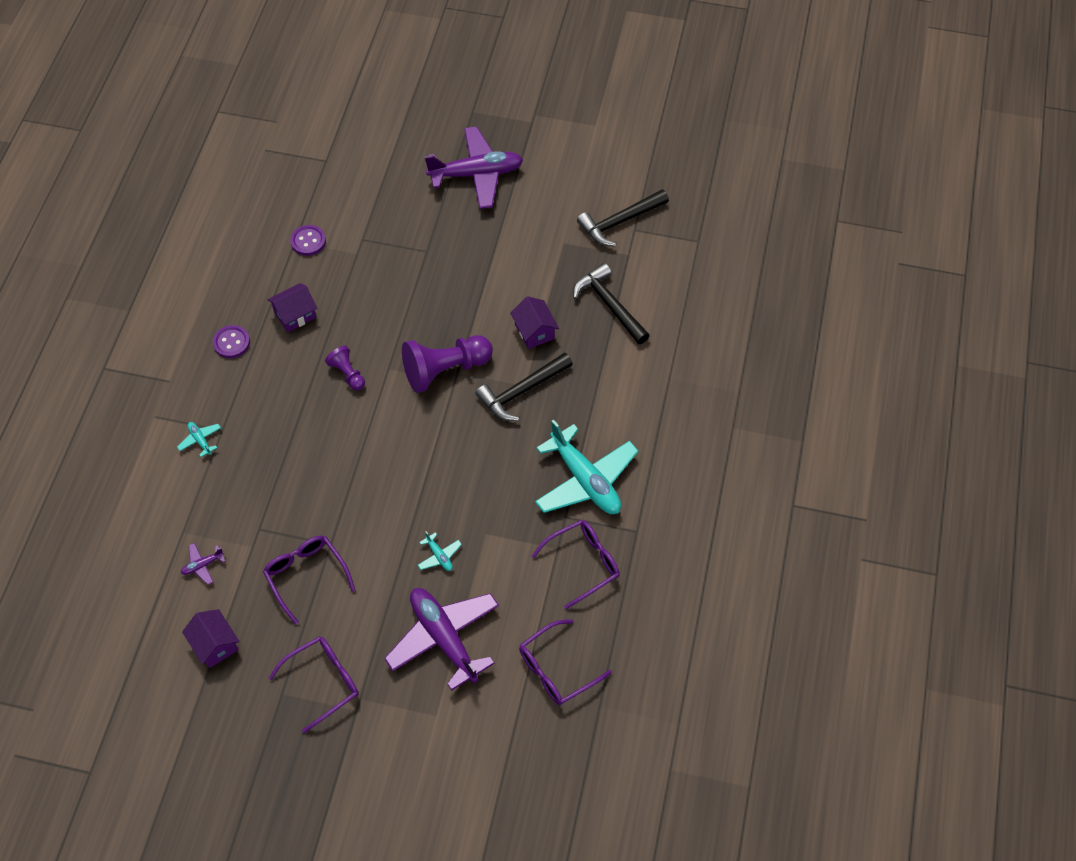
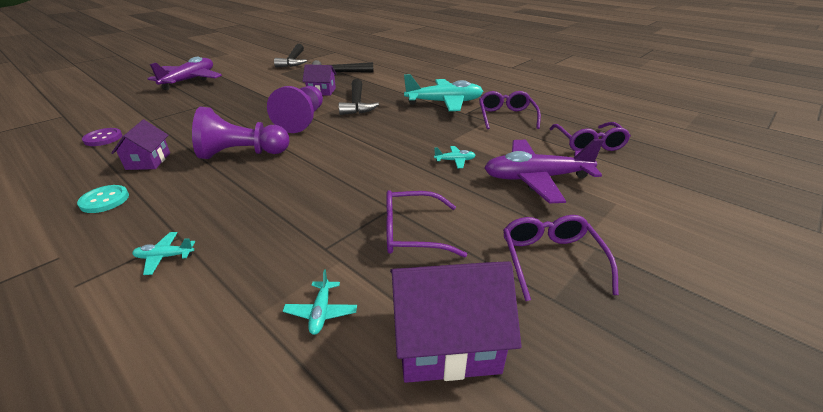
camera: 60 degrees left, 25 degrees down
purple plane [181,543,225,585] -> turquoise plane [283,270,357,335]
purple house [182,609,240,668] -> purple house [390,261,522,383], size x1.61
purple button [213,325,250,358] -> turquoise button [77,185,129,213]
purple pawn [325,346,365,391] -> purple pawn [192,107,290,159], size x1.92

